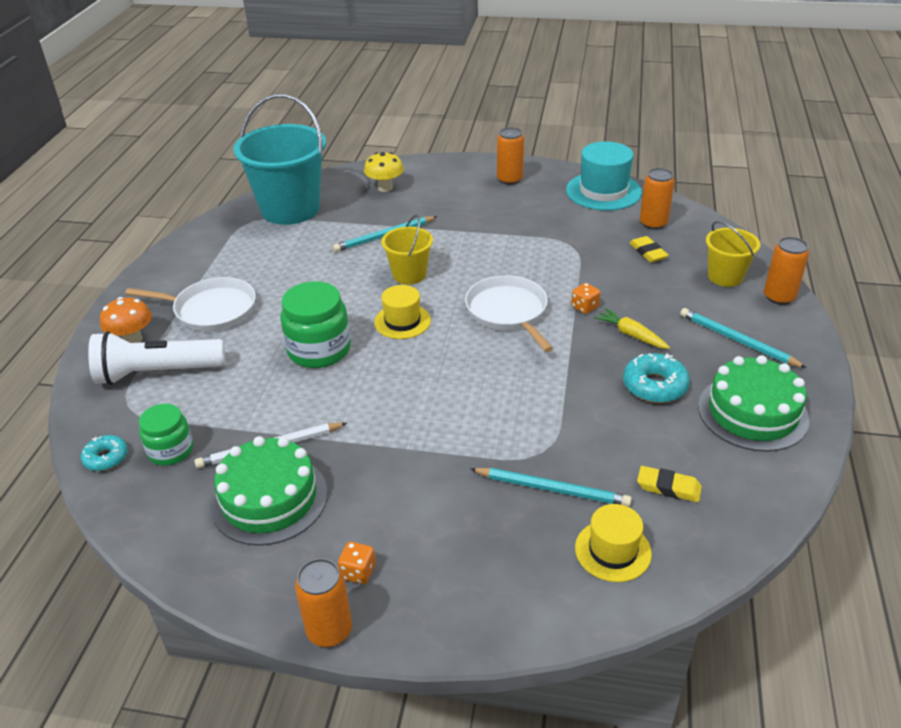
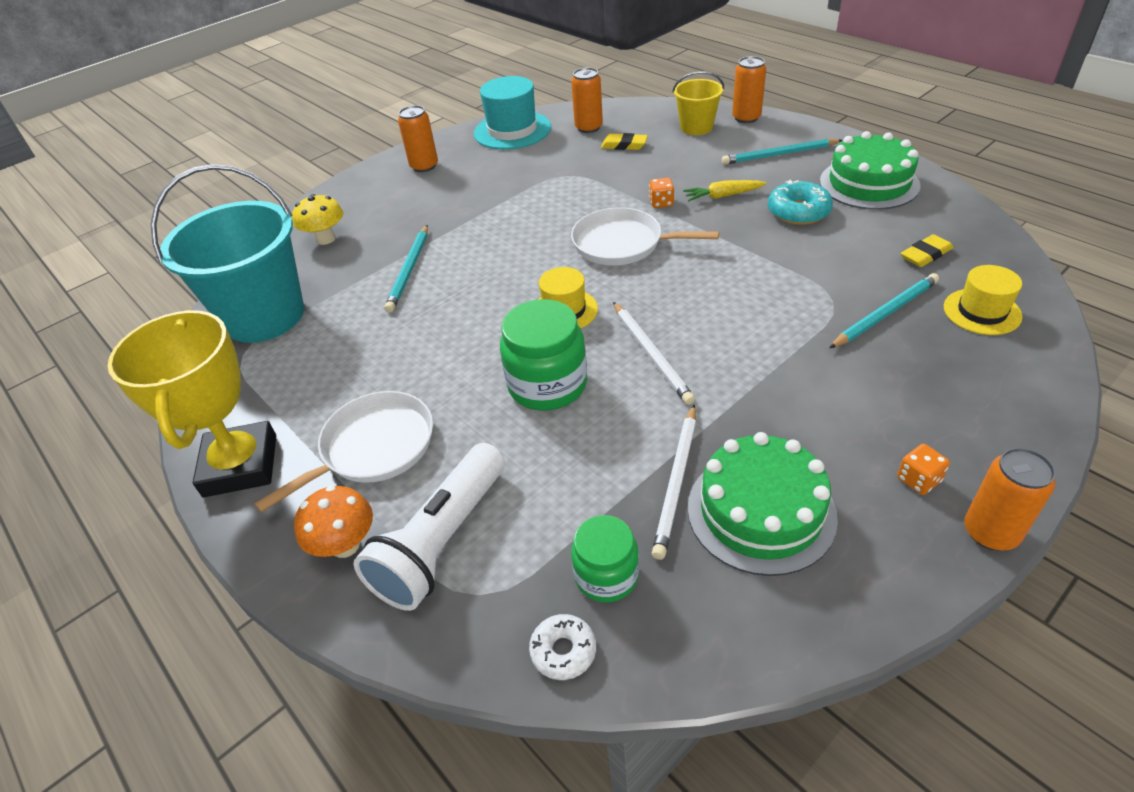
camera: 50 degrees left, 5 degrees up
turquoise donut [81,435,128,471] -> white donut [529,614,596,680]
yellow bucket [381,214,433,284] -> none
none -> yellow trophy [108,310,276,497]
none -> white pencil [613,302,695,405]

